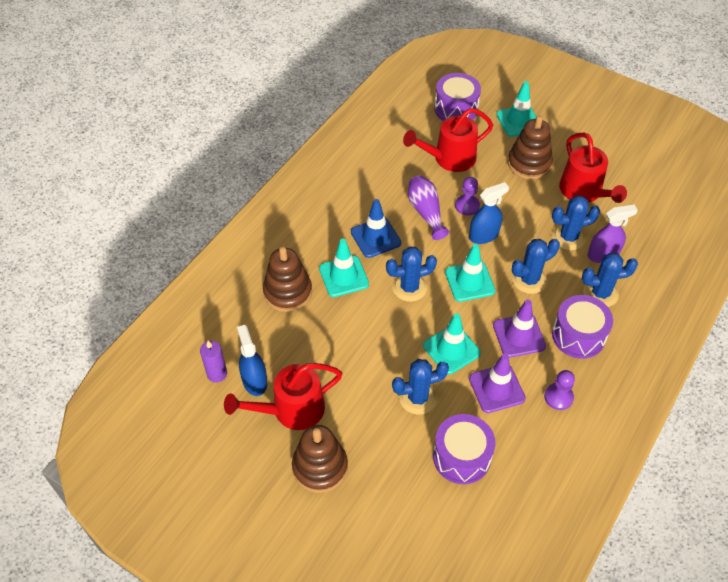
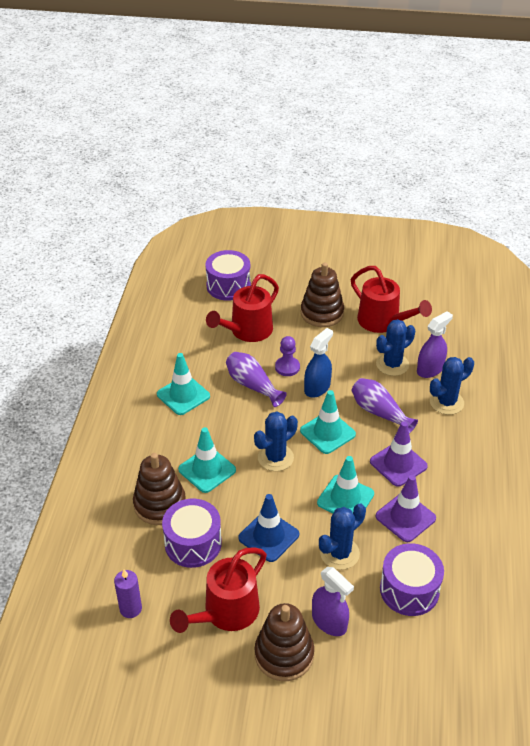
camera: 25 degrees left, 10 degrees down
blue spray bottle [237,325,267,396] -> none
blue traffic cone [351,199,401,258] -> blue traffic cone moved to [238,494,299,562]
turquoise traffic cone [496,81,536,137] -> turquoise traffic cone moved to [157,353,210,415]
blue cactus [512,239,560,294] -> purple vase [352,378,418,433]
purple pawn [544,370,575,410] -> none
purple drum [552,295,613,359] -> purple drum moved to [162,499,222,568]
none -> purple spray bottle [312,567,354,636]

